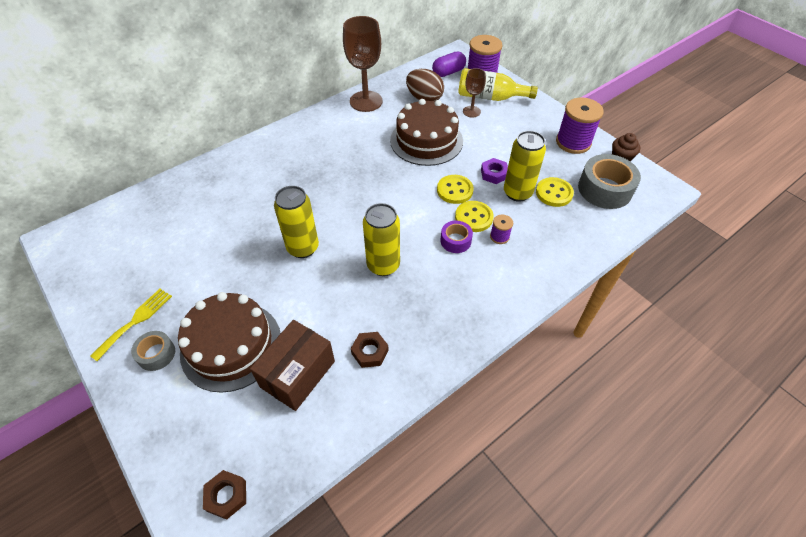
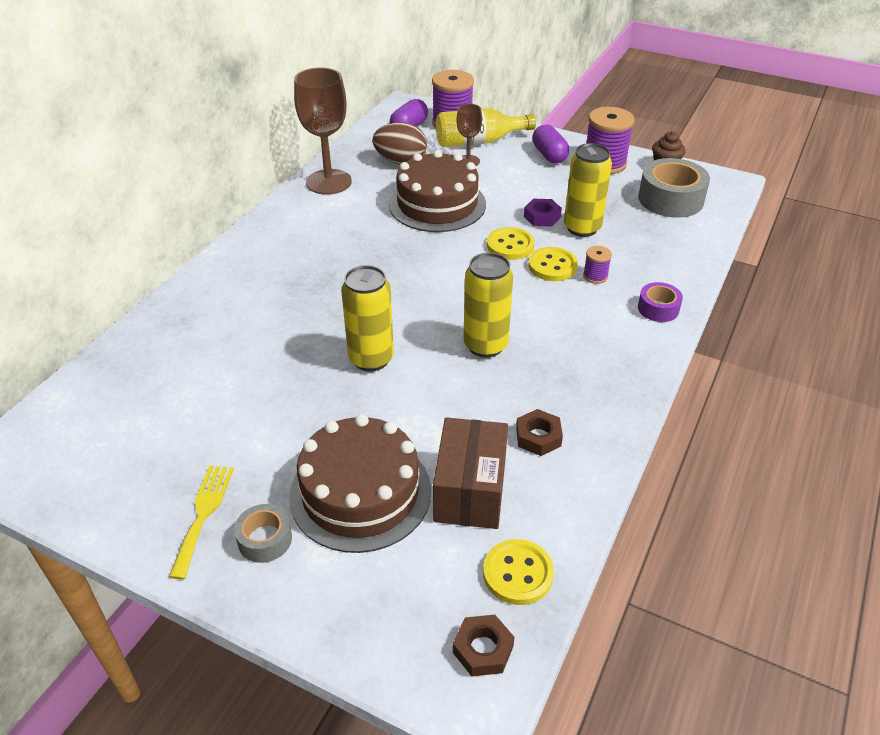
camera: 25 degrees left, 10 degrees down
purple tape [440,221,473,253] -> purple tape moved to [638,282,683,322]
yellow button [536,177,574,207] -> yellow button moved to [483,539,554,605]
none -> purple capsule [532,125,569,163]

